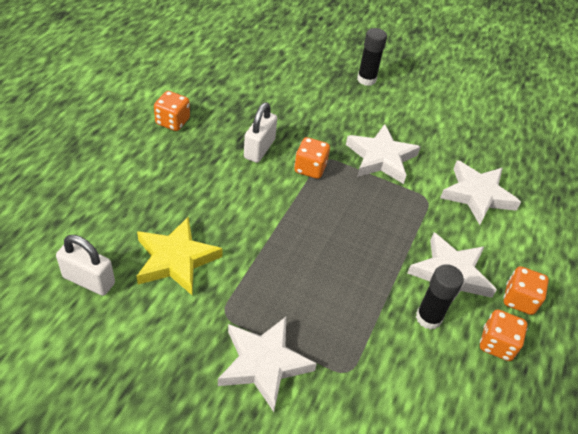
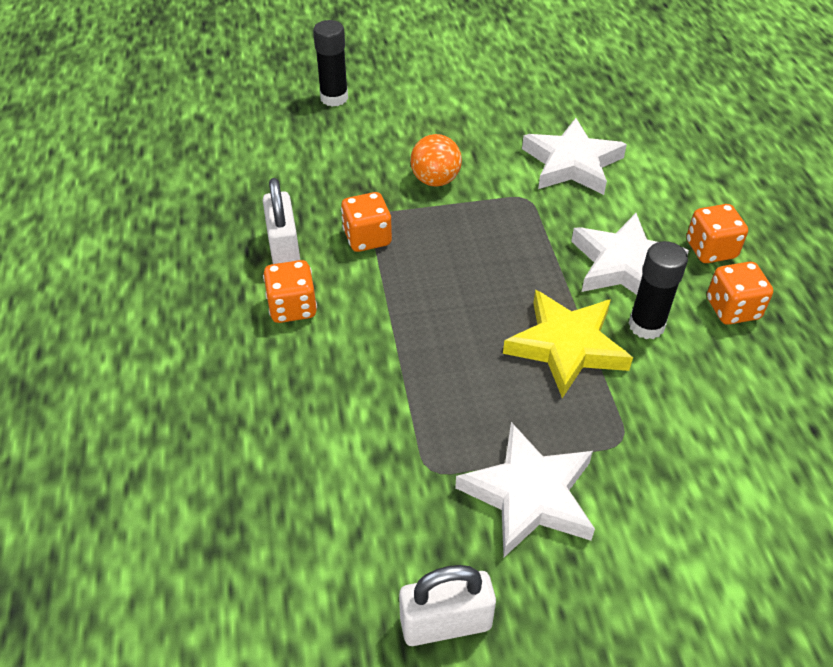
camera: 30 degrees left, 0 degrees up
white padlock [56,235,115,296] -> white padlock moved to [399,565,496,646]
yellow star [136,217,222,295] -> yellow star moved to [503,290,633,398]
orange dice [154,91,190,131] -> orange dice moved to [263,260,317,323]
white star [346,124,420,184] -> orange ball [410,134,462,187]

